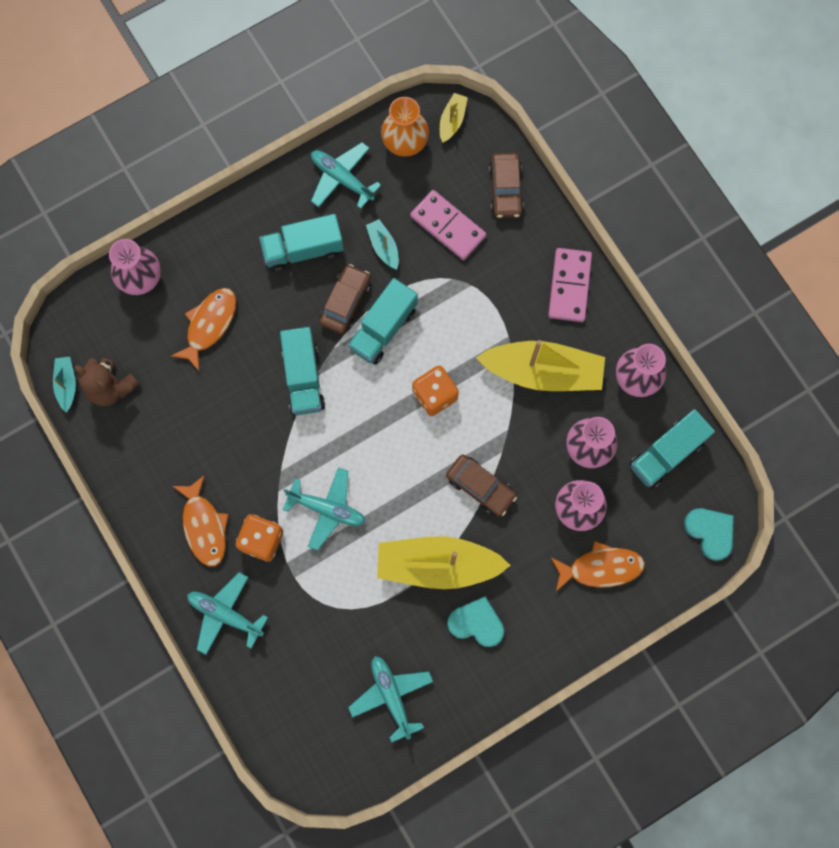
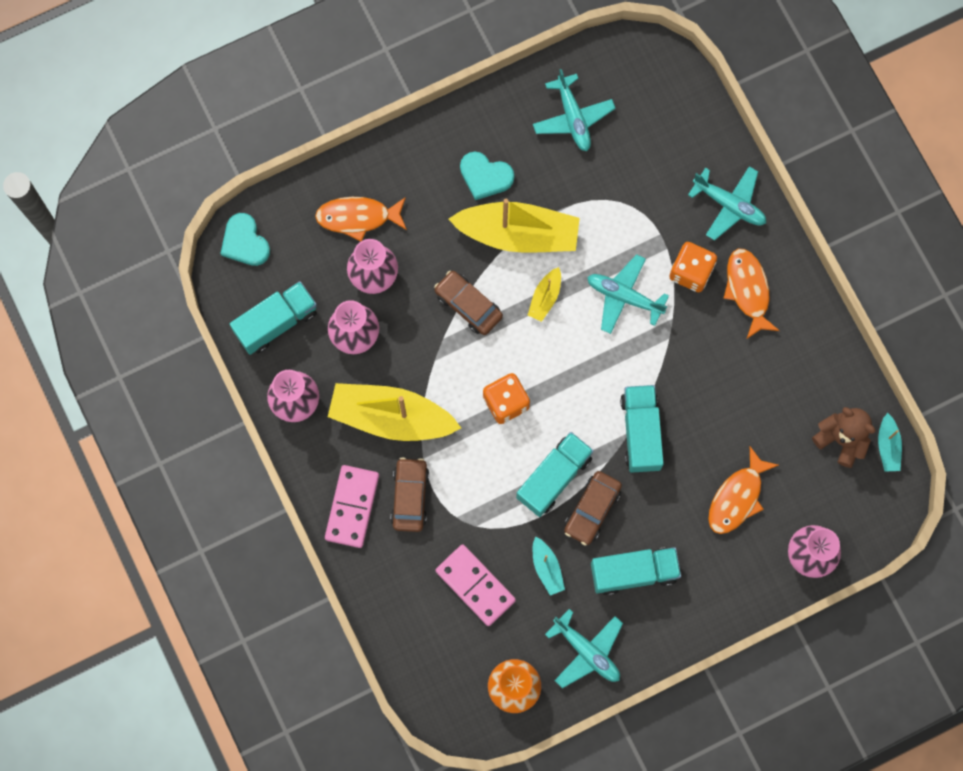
camera: 175 degrees left, 0 degrees up
yellow boat [440,93,468,143] -> yellow boat moved to [528,267,561,322]
brown car [489,153,524,218] -> brown car moved to [391,457,429,532]

